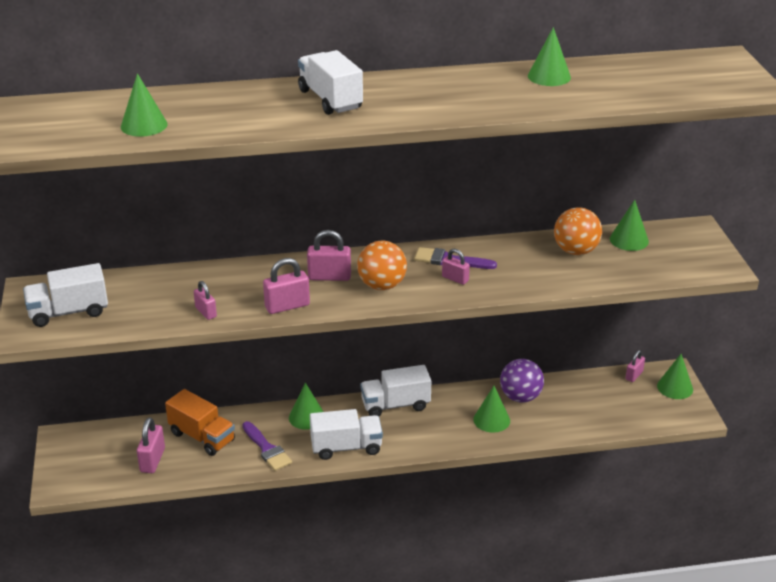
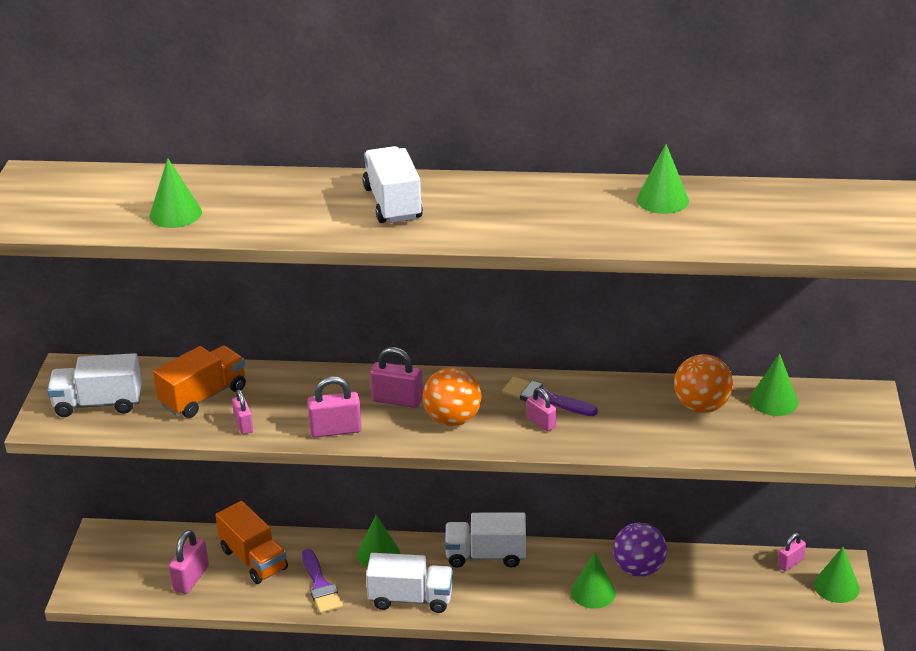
camera: 15 degrees right, 0 degrees up
none -> orange truck [153,346,246,418]

